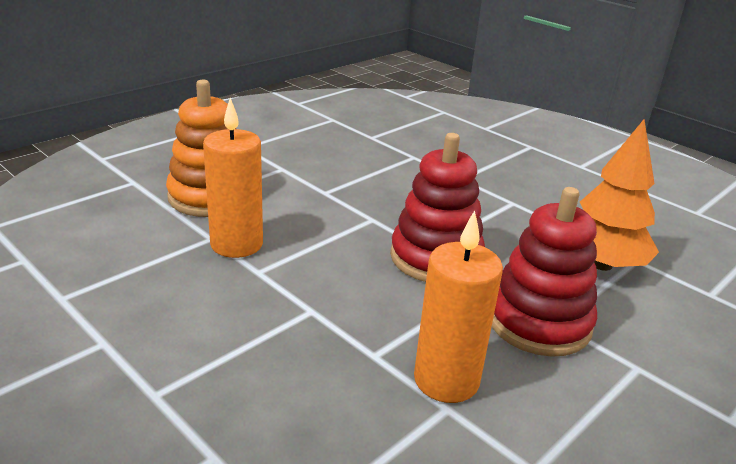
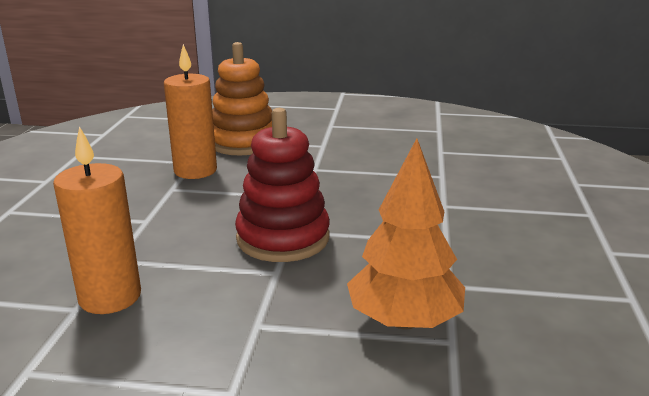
camera: 55 degrees right, 5 degrees down
red stacking toy [492,187,597,357] -> none

